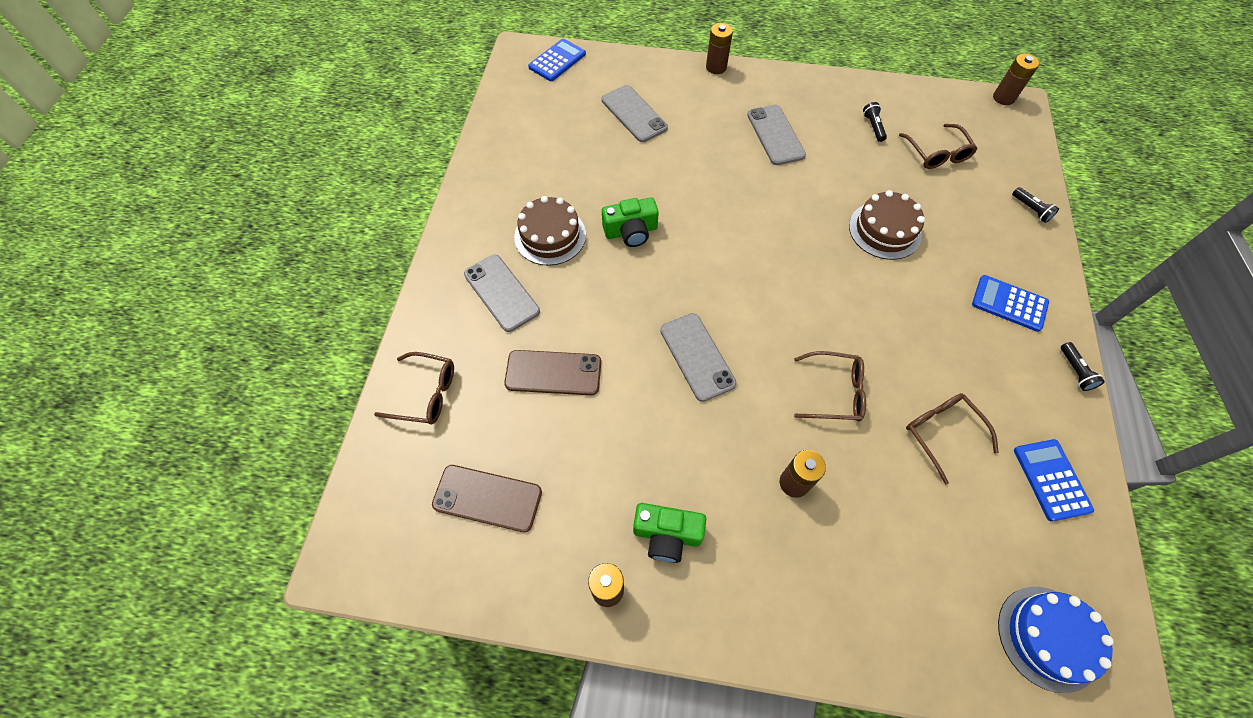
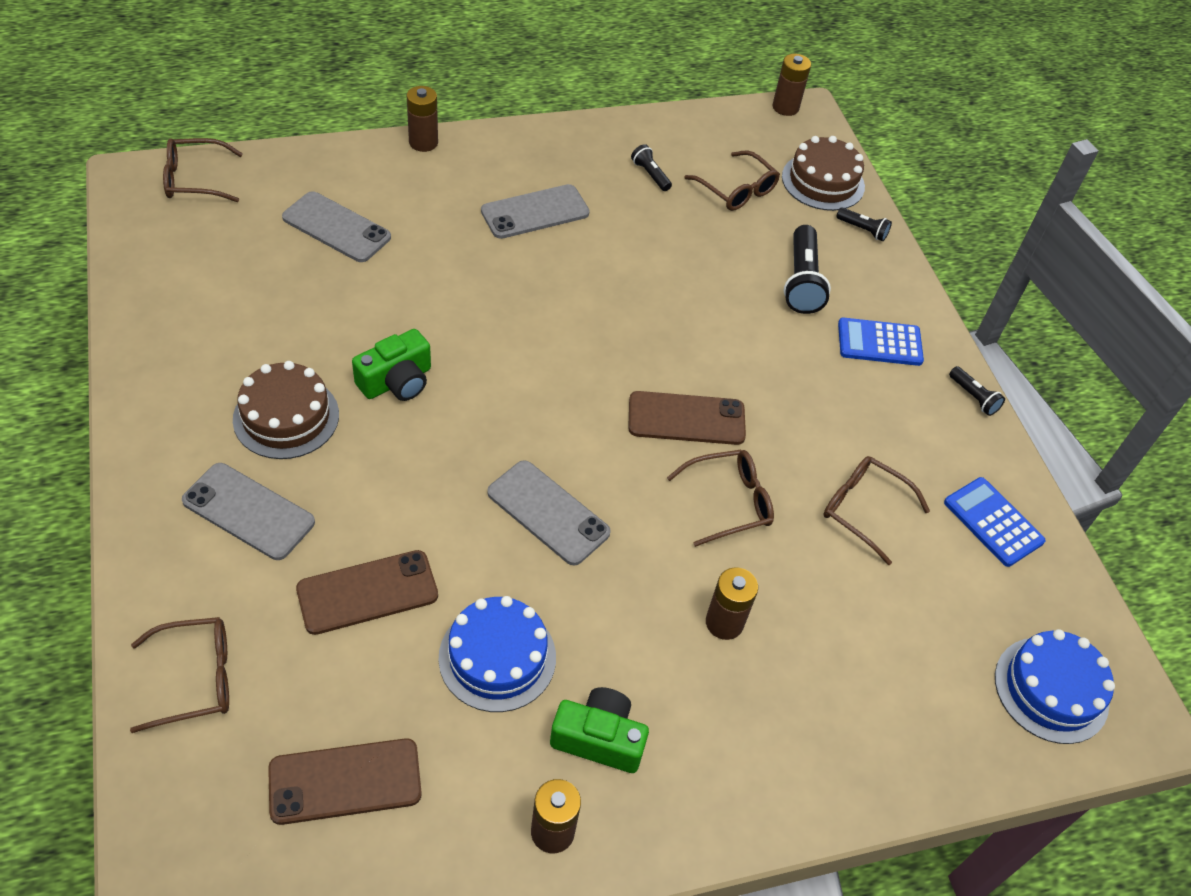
camera: 30 degrees left, 10 degrees down
blue calculator [528,38,586,81] -> brown glasses [163,138,243,202]
green camera [633,503,706,563] -> green camera turned 150 degrees counterclockwise [550,687,649,773]
grey phone [747,105,806,165] -> grey phone turned 75 degrees counterclockwise [481,184,590,239]
brown cake [849,190,925,260] -> brown cake moved to [782,136,865,211]
none -> blue cake [439,596,556,712]
none -> brown phone [628,391,746,445]
none -> black flashlight [784,225,831,314]

